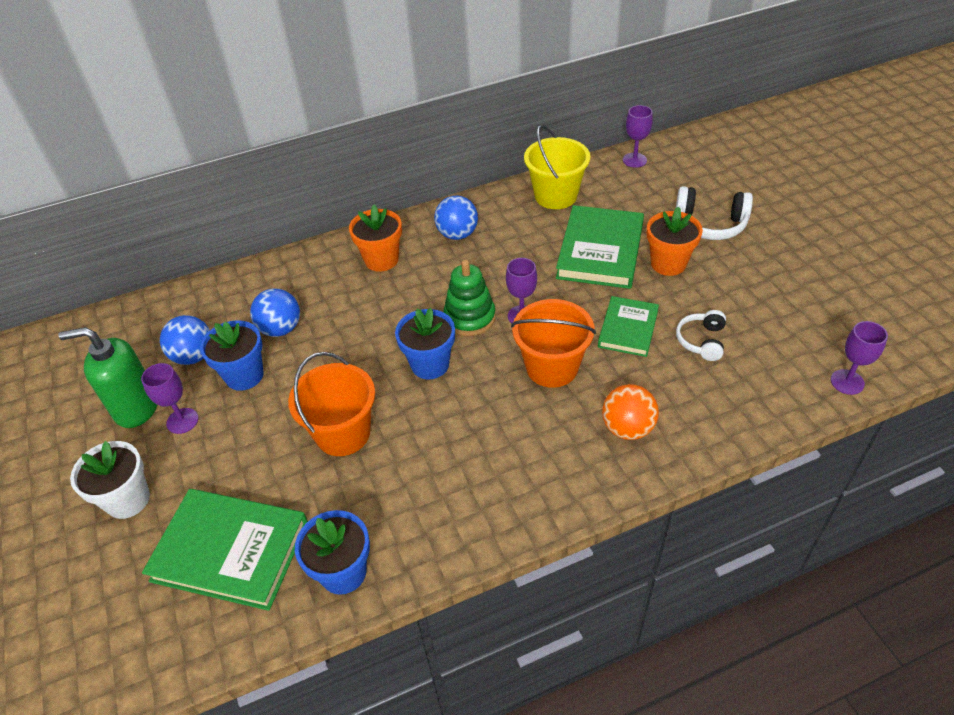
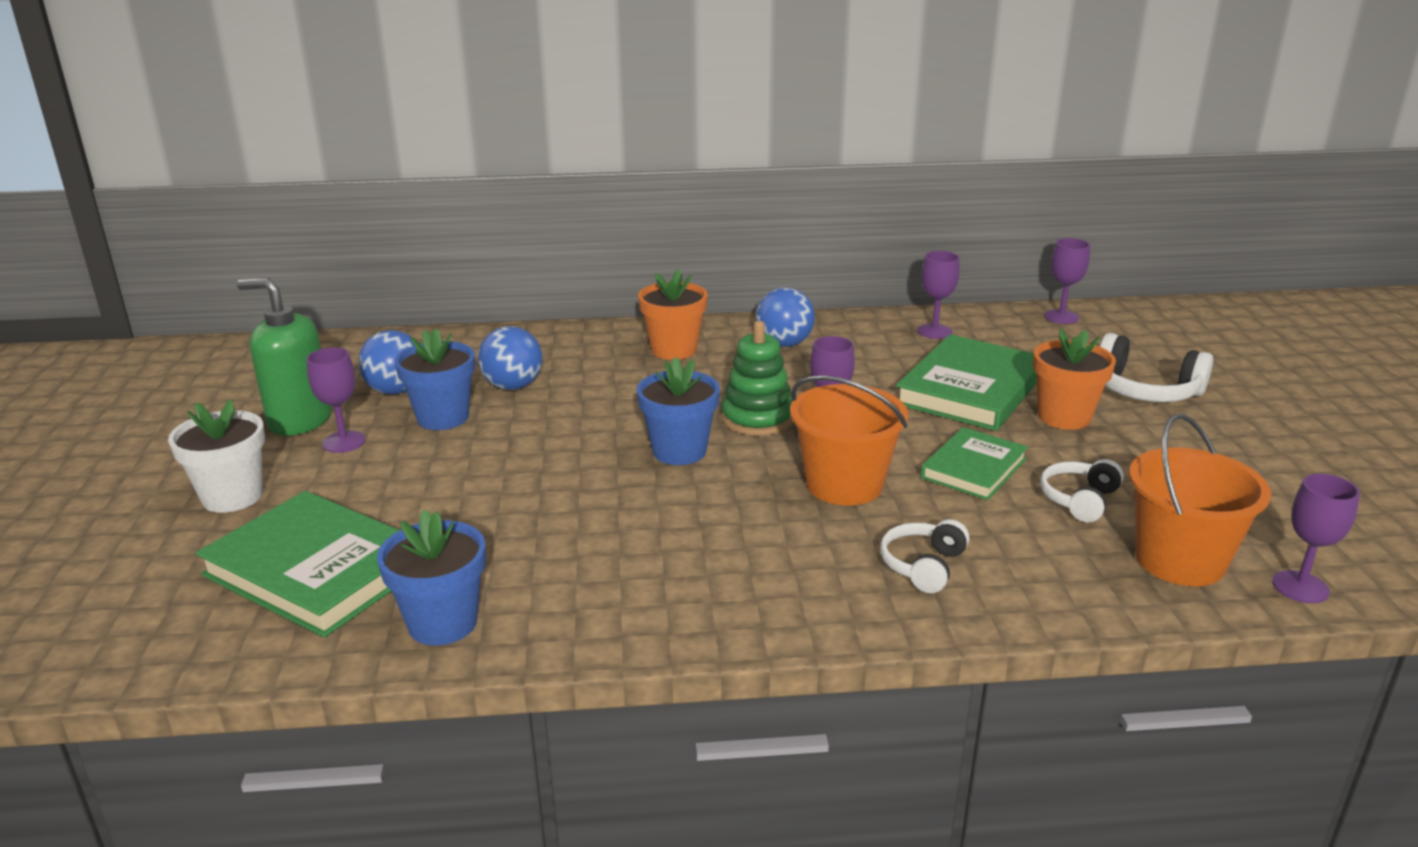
camera: 15 degrees right, 20 degrees down
orange bucket [288,352,375,456] -> orange bucket moved to [1129,414,1271,586]
yellow bucket [524,125,590,209] -> purple goblet [917,251,960,339]
orange ball [602,384,659,440] -> white headphones [880,519,969,593]

